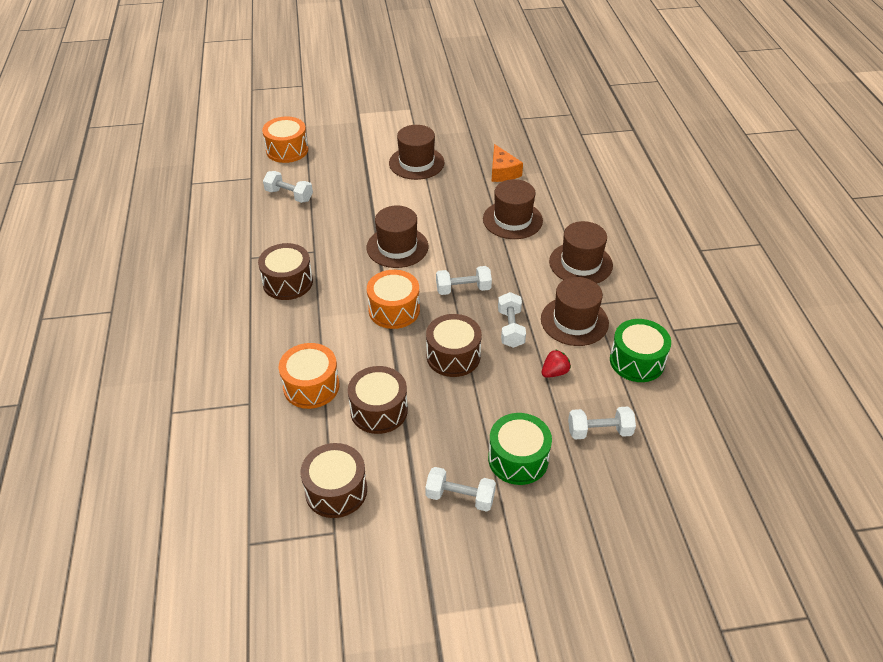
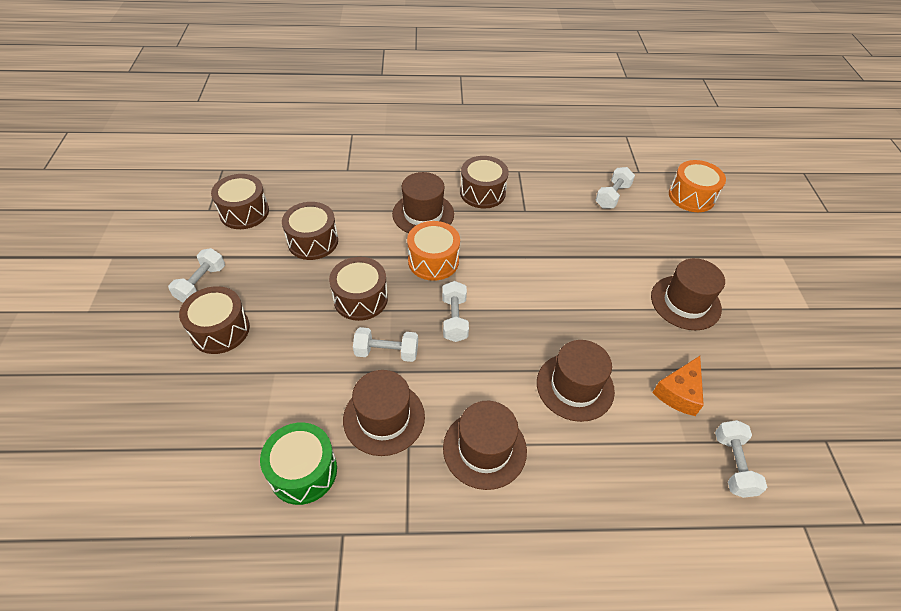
camera: 95 degrees right, 5 degrees up
orange drum [279,343,339,409] -> none
brown hat [367,206,428,268] -> brown hat moved to [392,172,454,233]
green drum [488,413,552,485] -> brown drum [179,286,250,354]
orange cheese [492,144,523,182] -> orange cheese turned 45 degrees counterclockwise [652,356,704,416]
red strawberry [542,349,571,378] -> none
white dumbbell [568,407,636,439] -> white dumbbell moved to [715,420,767,498]

